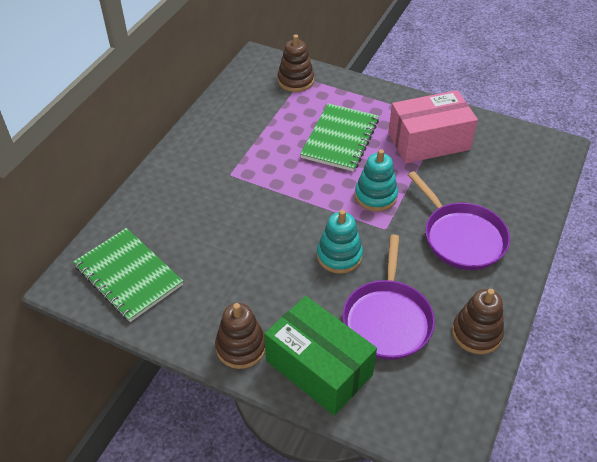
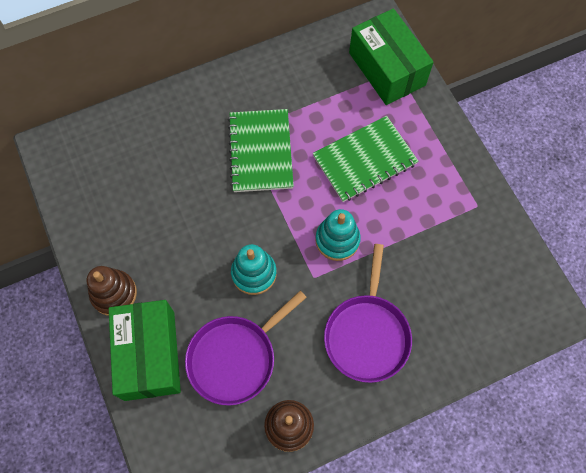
camera: 40 degrees right, 20 degrees up
green notebook [73,228,183,322] -> green notebook moved to [228,109,294,192]
brown stacking toy [278,35,314,92] -> green box [349,8,434,105]
pink box [388,90,478,164] -> none

